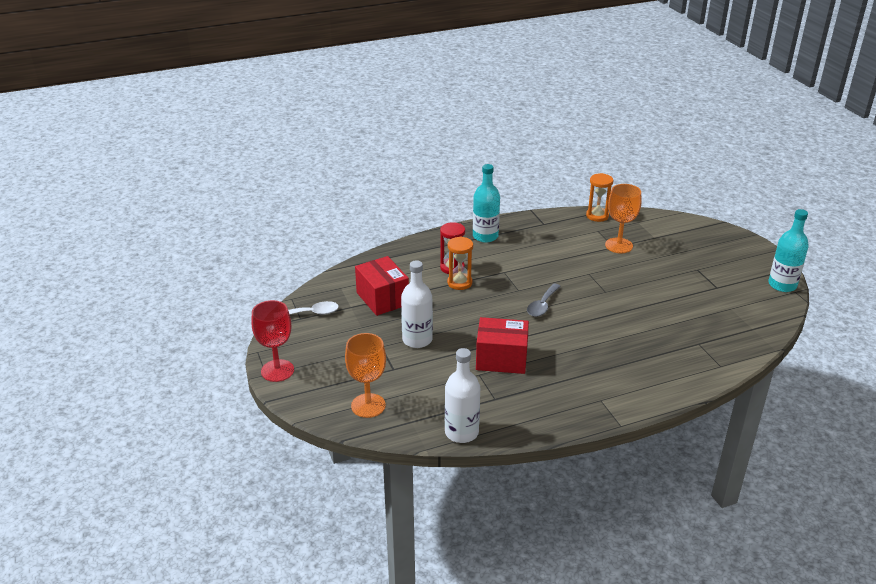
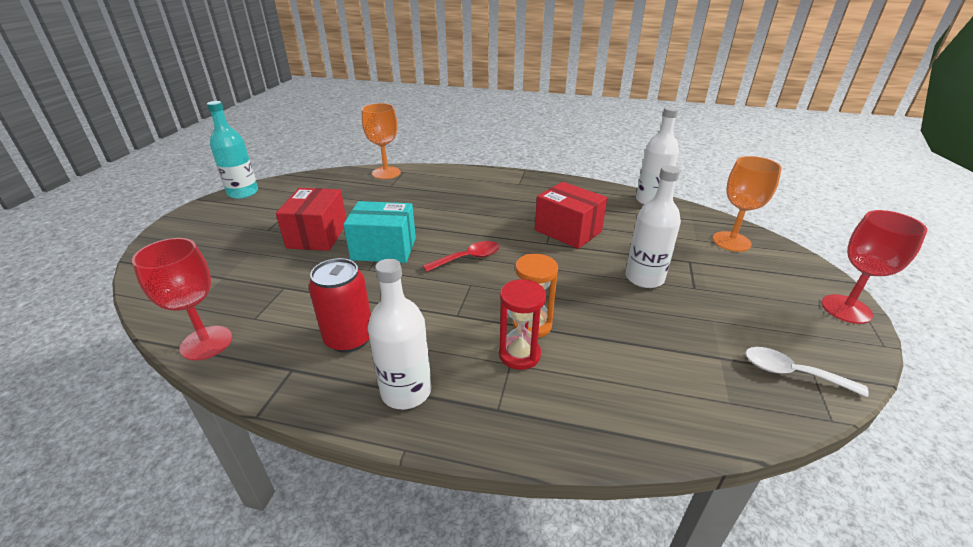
camera: 145 degrees left, 0 degrees up
red box [355,256,409,316] -> red box moved to [276,188,346,251]
turquoise bottle [473,164,500,243] -> white bottle [368,259,431,409]
grey spoon [527,283,560,317] -> red spoon [423,241,500,272]
orange hourglass [586,173,613,222] -> red goblet [132,238,232,361]
orange goblet [605,184,641,253] -> orange goblet moved to [362,103,401,179]
none -> red can [309,258,371,353]
none -> turquoise box [343,201,416,263]

